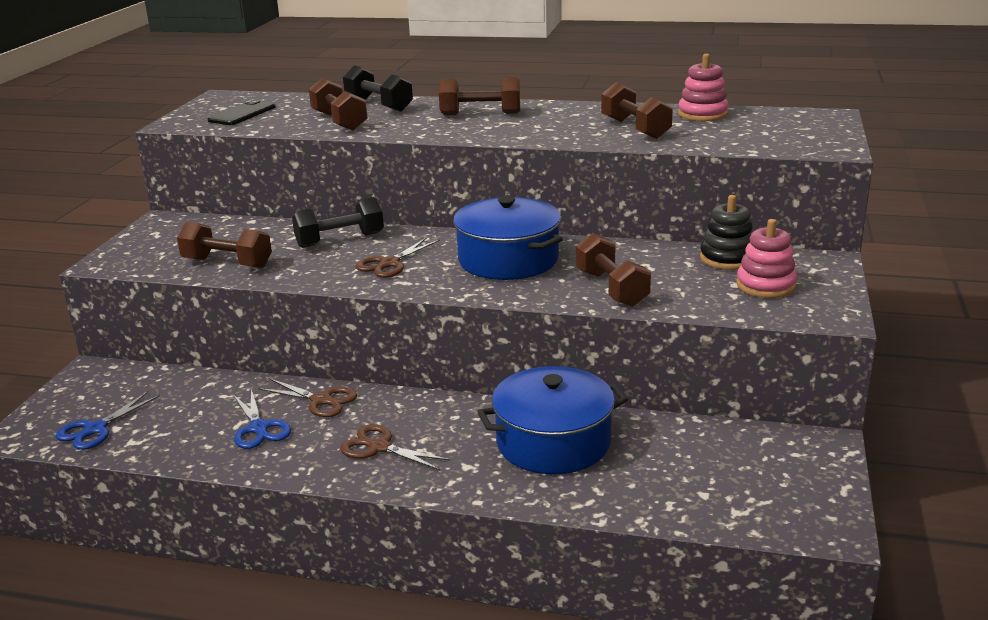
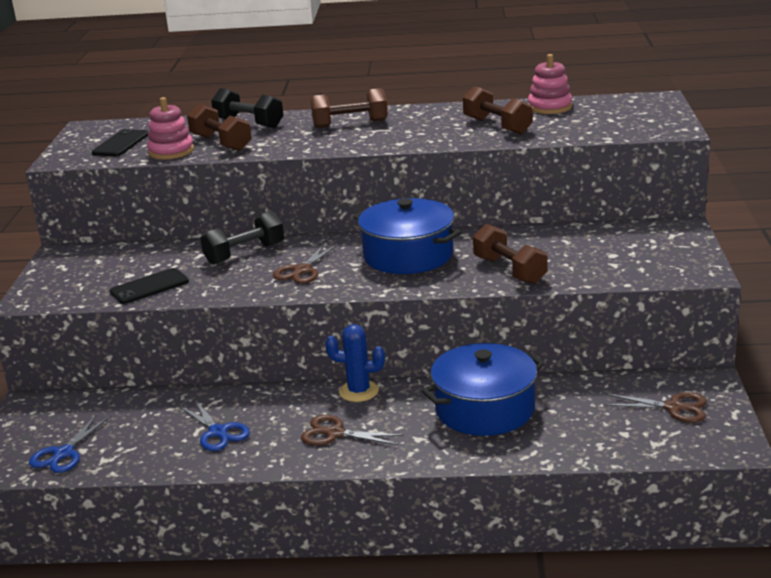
camera: 10 degrees left, 0 degrees up
brown dumbbell [177,222,272,268] -> black phone [110,268,189,304]
brown scissors [258,378,357,417] -> brown scissors moved to [604,392,707,423]
black stacking toy [700,195,753,270] -> none
pink stacking toy [736,219,797,298] -> pink stacking toy moved to [147,97,194,159]
none -> blue cactus [325,324,385,402]

